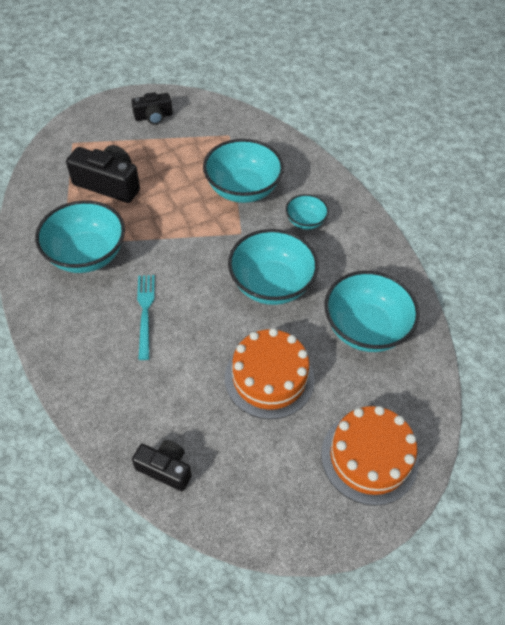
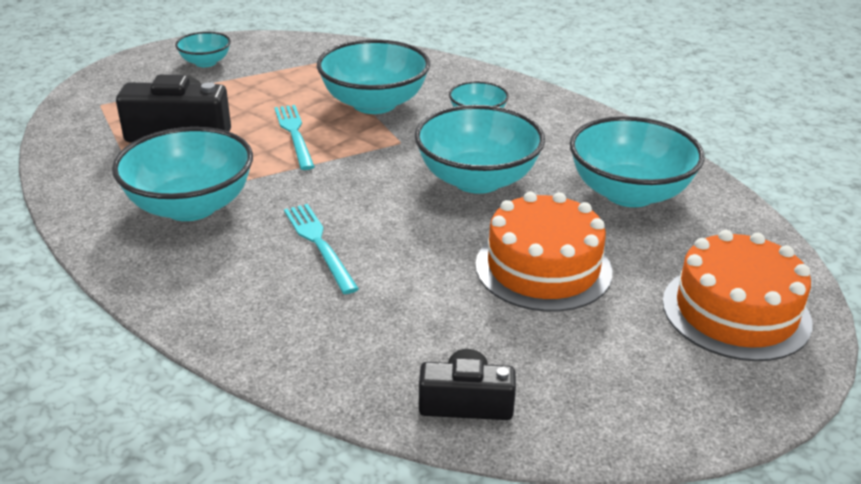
camera: 20 degrees left, 20 degrees down
black camera [131,92,173,125] -> turquoise bowl [175,32,231,67]
none -> turquoise fork [274,105,315,170]

